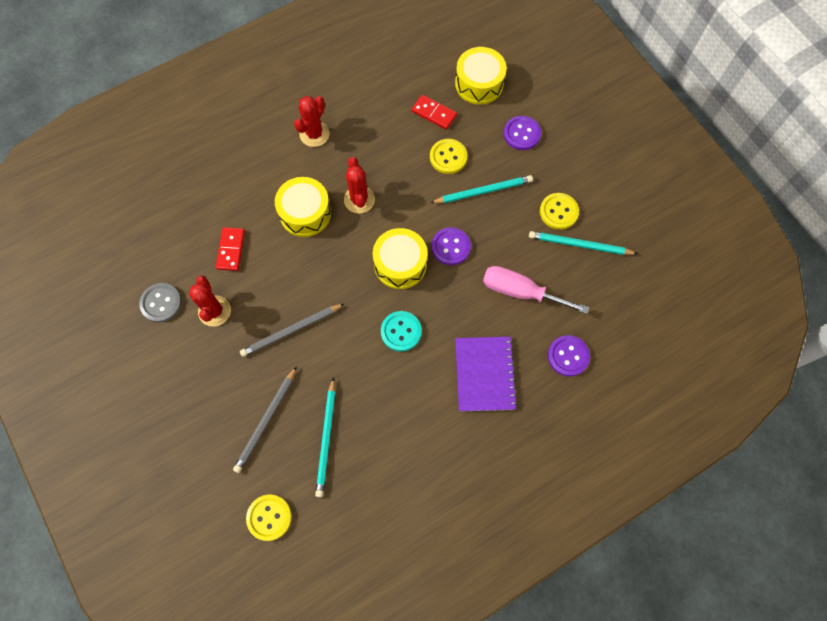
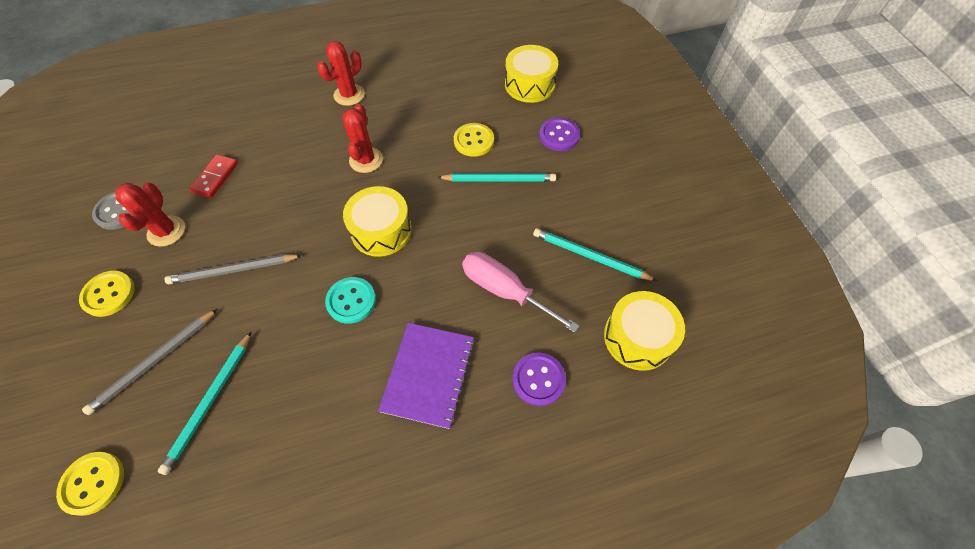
camera: 15 degrees right, 10 degrees down
yellow drum [275,177,331,237] -> yellow drum moved to [604,291,685,371]
red domino [412,95,457,130] -> none
purple button [432,227,471,265] -> none
yellow button [540,193,579,230] -> yellow button moved to [79,271,135,317]

